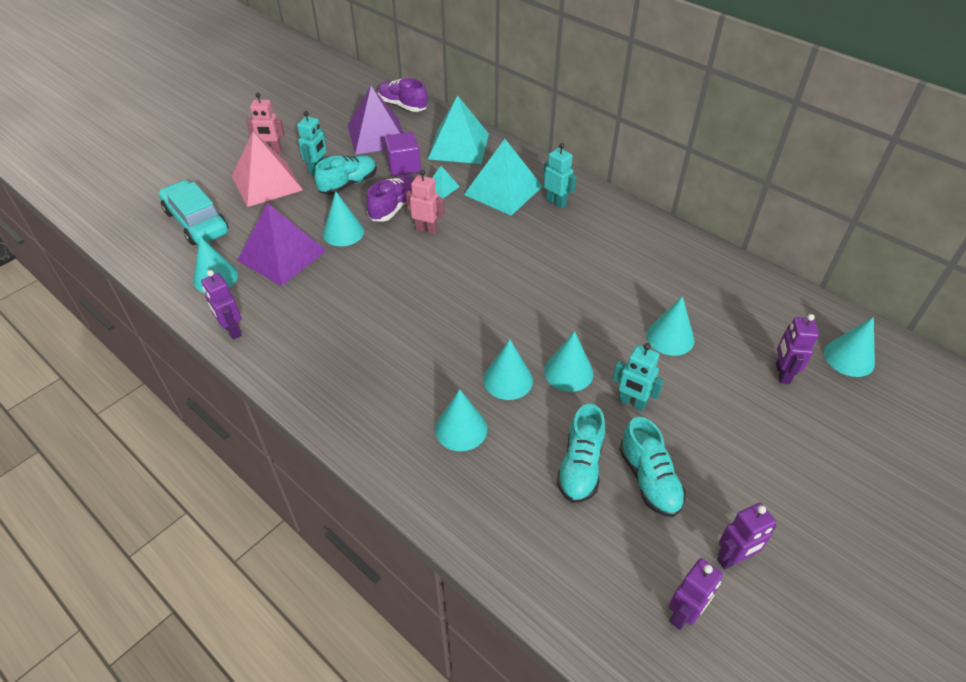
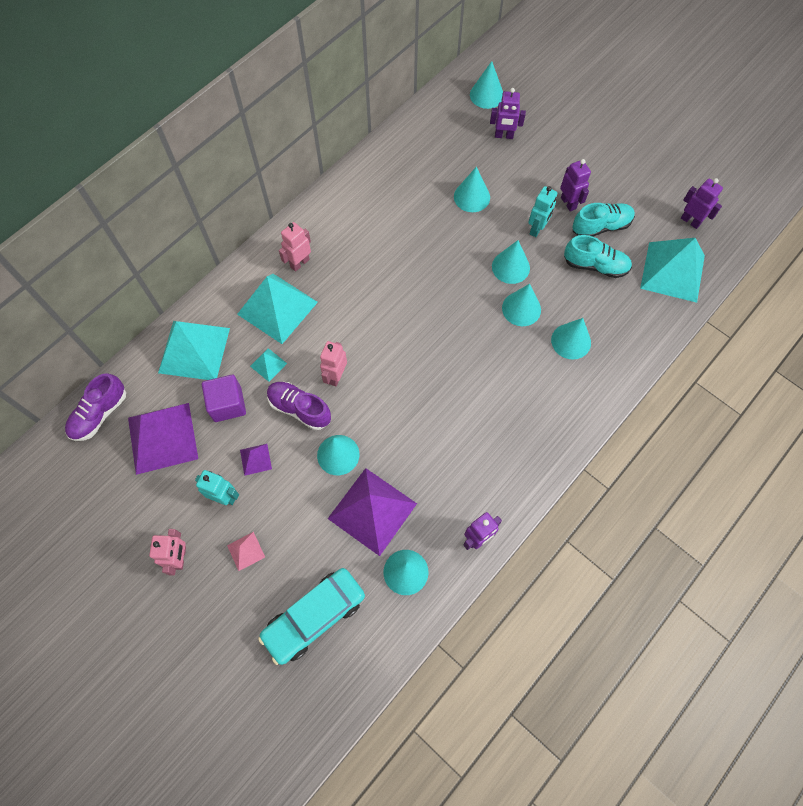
camera: 90 degrees left, 20 degrees up
pink pyramid [232,132,303,207] -> pink pyramid [227,532,265,571], size x0.44
turquoise shoe [314,156,377,195] -> purple pyramid [240,444,272,476]
turquoise robot [543,143,577,209] -> pink robot [279,222,311,272]
purple robot [717,503,776,569] -> purple robot moved to [560,159,591,212]
none -> turquoise pyramid [640,238,705,303]

